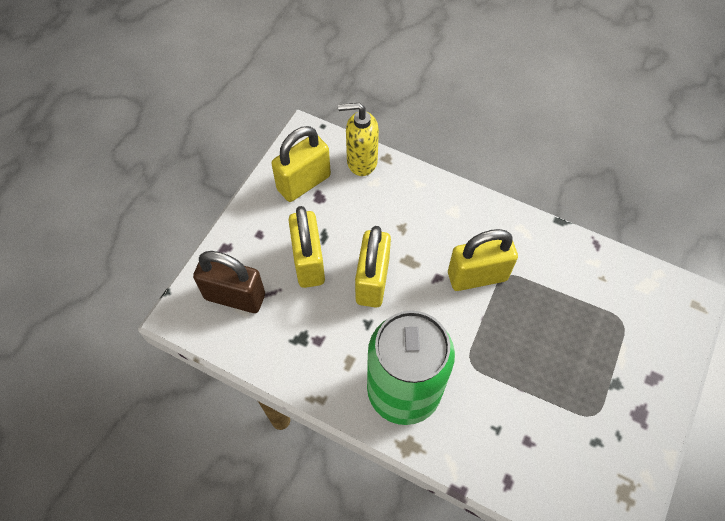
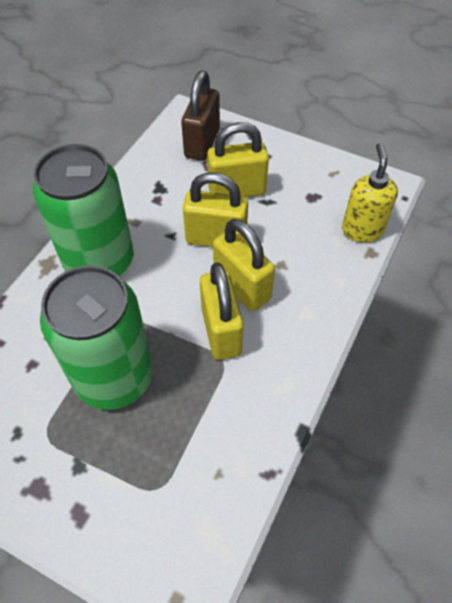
camera: 90 degrees right, 5 degrees down
yellow padlock [271,126,331,202] -> yellow padlock moved to [213,219,275,311]
none -> green can [40,265,153,410]

